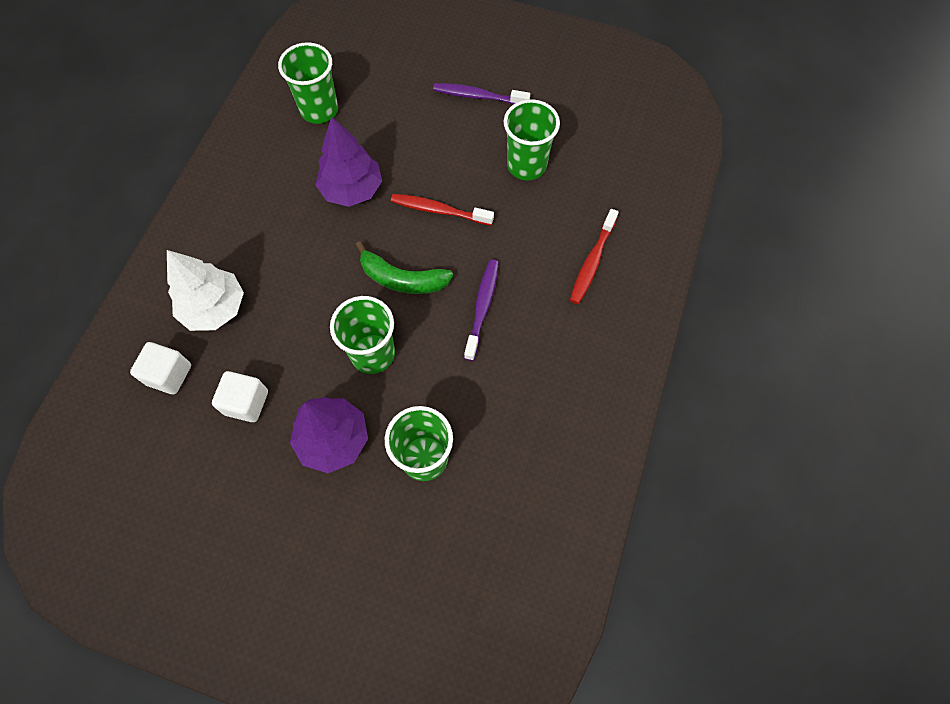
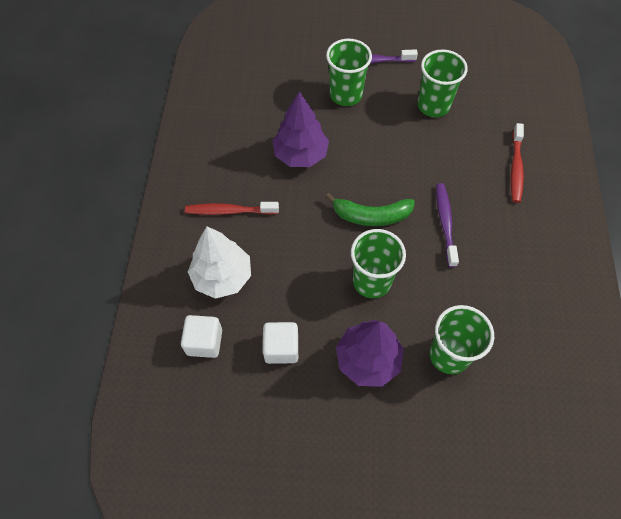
camera: 15 degrees left, 5 degrees down
green cup [278,42,338,124] -> green cup moved to [326,39,372,106]
red toothbrush [391,194,494,225] -> red toothbrush moved to [185,202,279,215]

